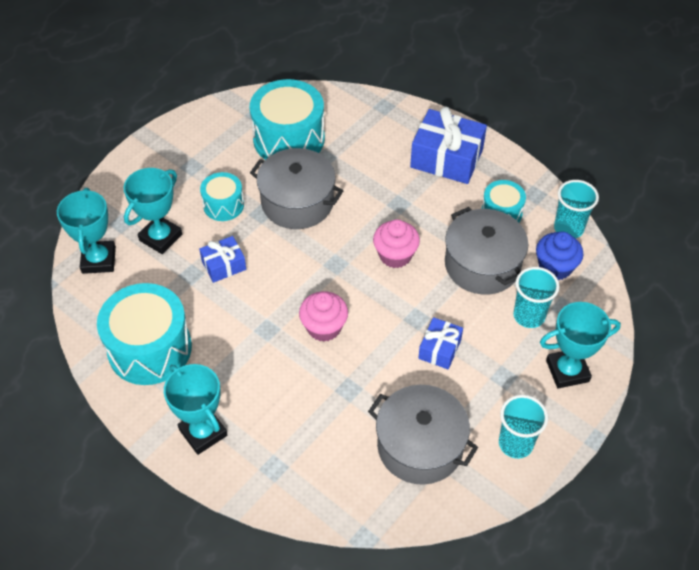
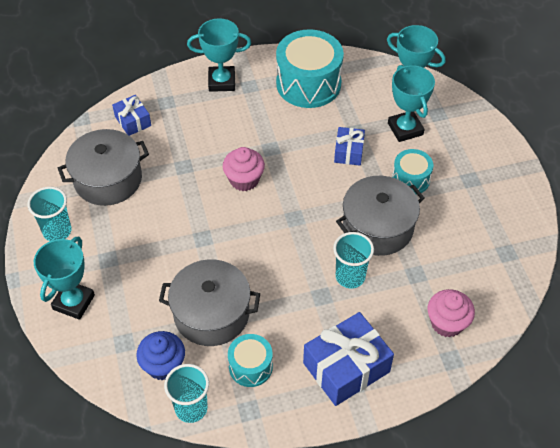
camera: 125 degrees right, 0 degrees up
turquoise drum [250,79,325,160] -> none
pink cupcake [373,219,420,268] -> pink cupcake moved to [428,289,475,337]
blue gift [418,317,463,369] -> blue gift moved to [112,95,151,136]
turquoise cup [513,267,560,328] -> turquoise cup moved to [333,232,374,289]

